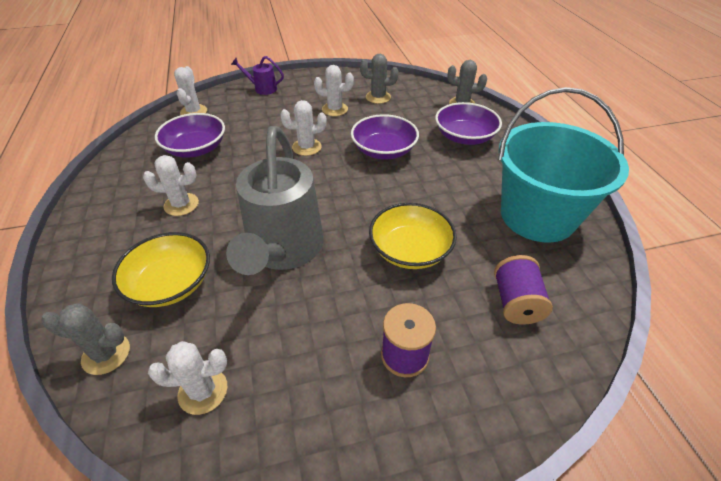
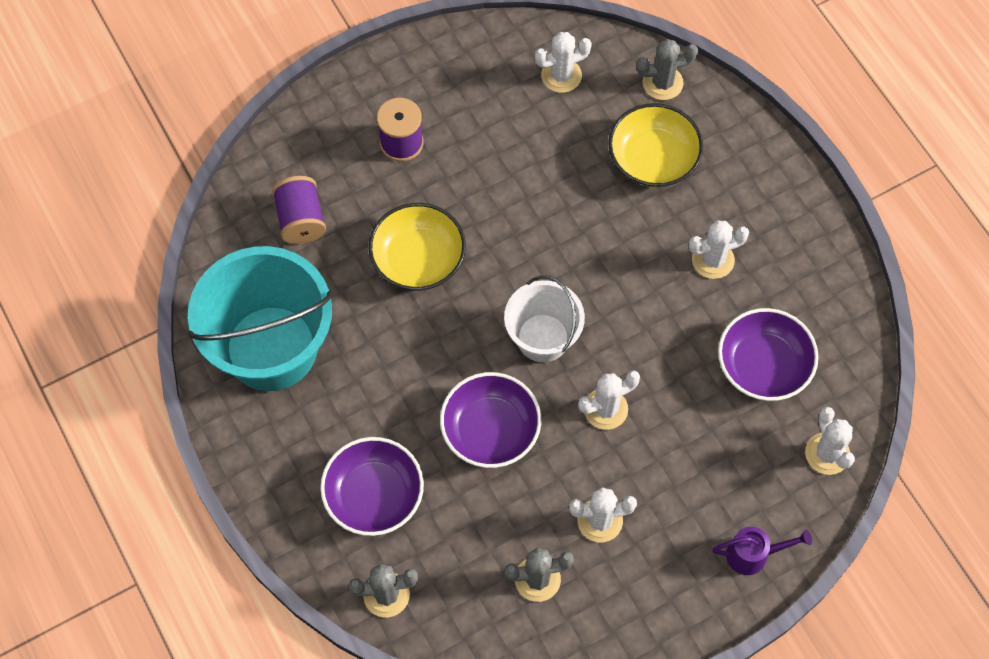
camera: 165 degrees right, 20 degrees up
grey watering can [226,126,324,275] -> none
none -> white bucket [504,276,585,362]

